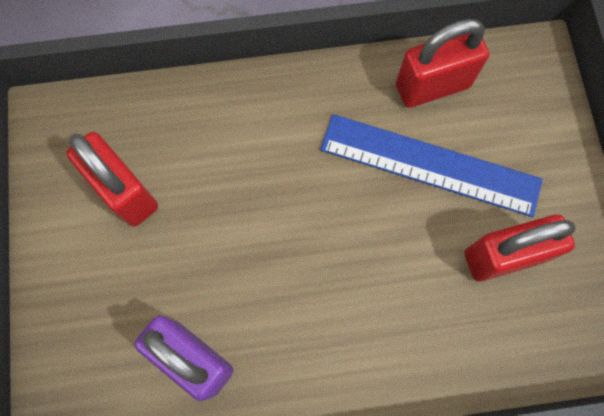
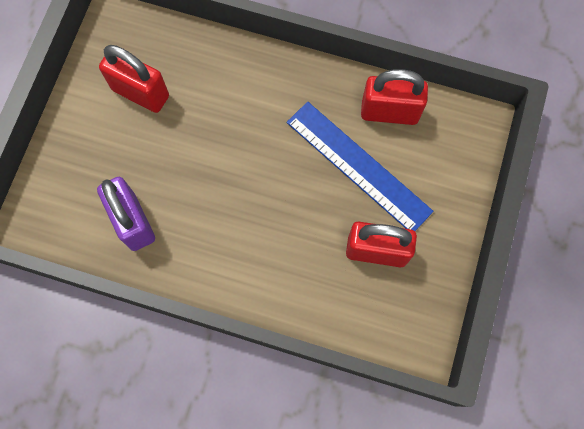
camera: 25 degrees right, 0 degrees up
red padlock [66,132,158,227] -> red padlock turned 45 degrees counterclockwise [99,45,169,113]

